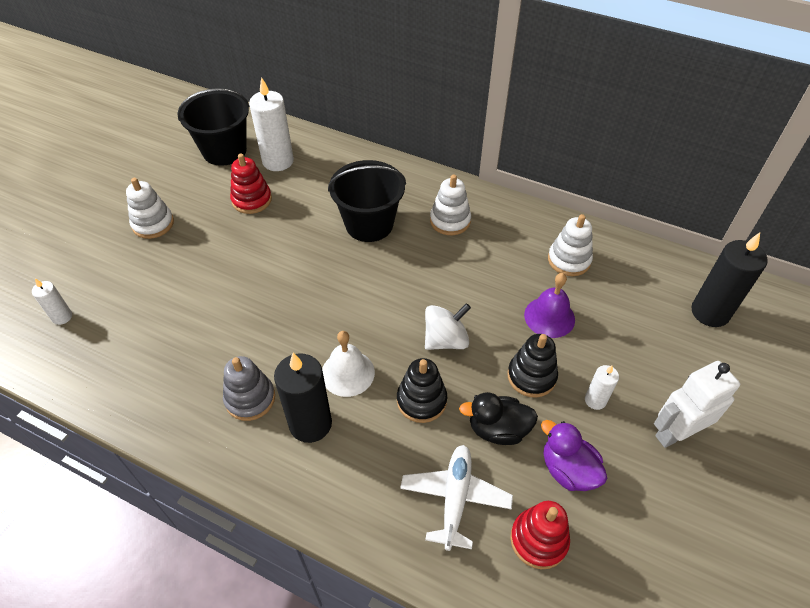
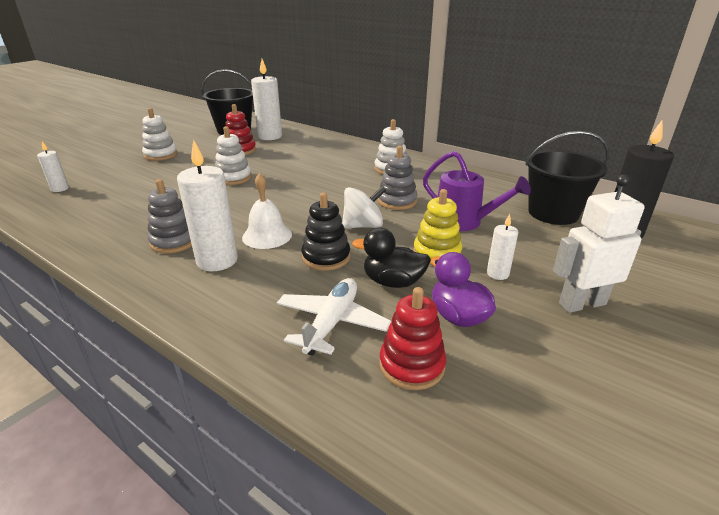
camera: 10 degrees right, 20 degrees down
black candle [274,353,332,443] -> white candle [177,139,238,271]
black bucket [328,160,406,242] -> black bucket moved to [525,131,609,225]
black stacking toy [508,334,558,398] -> yellow stacking toy [413,189,462,265]
purple bell [524,273,575,338] -> purple watering can [423,151,531,231]
white stacking toy [548,214,593,276] -> white stacking toy moved to [215,126,252,185]
none -> grey stacking toy [378,146,417,210]

